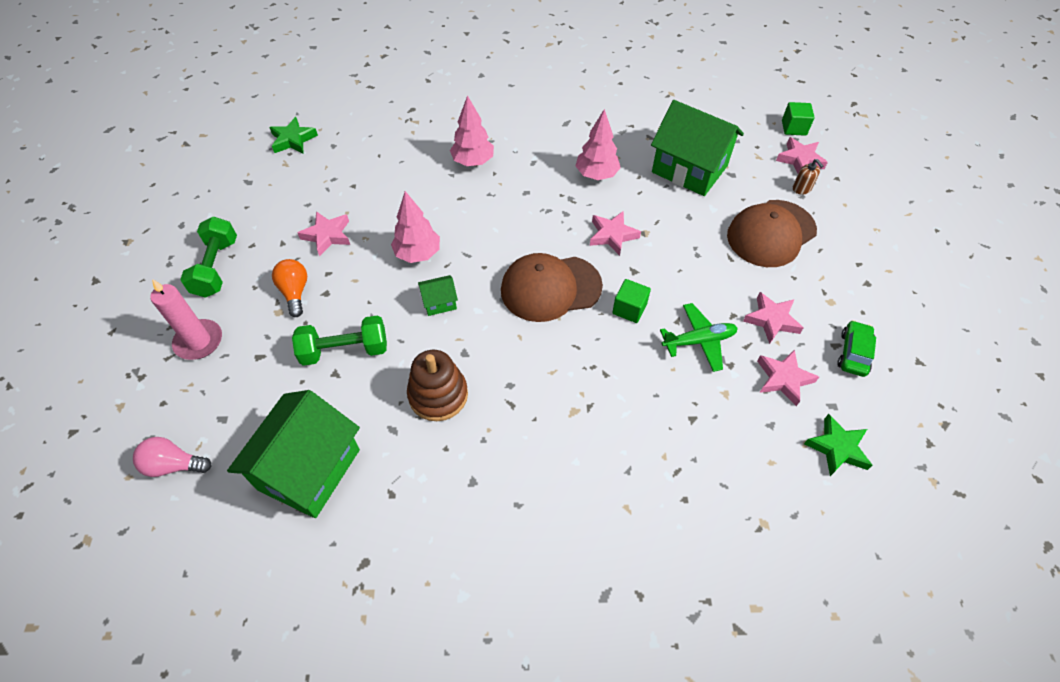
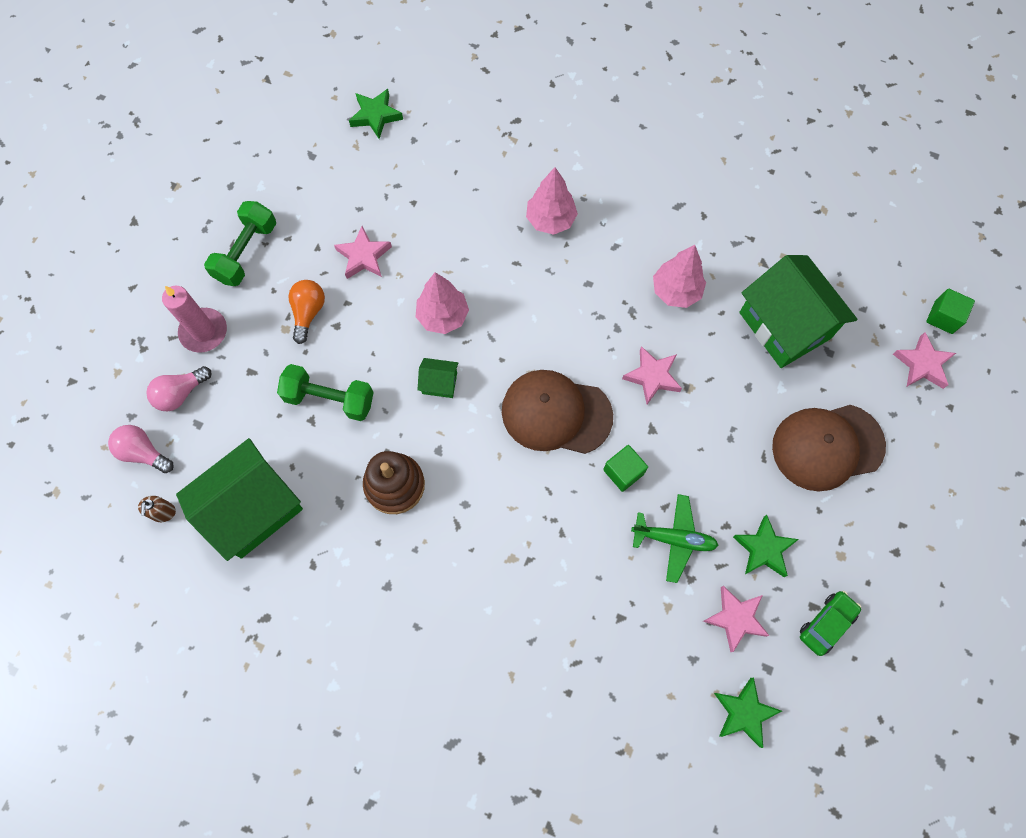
camera: 25 degrees right, 15 degrees up
pink star [743,292,804,344] -> green star [733,515,799,577]
brown soap dispenser [793,159,823,195] -> brown soap dispenser moved to [138,496,176,522]
none -> pink light bulb [146,366,212,411]

